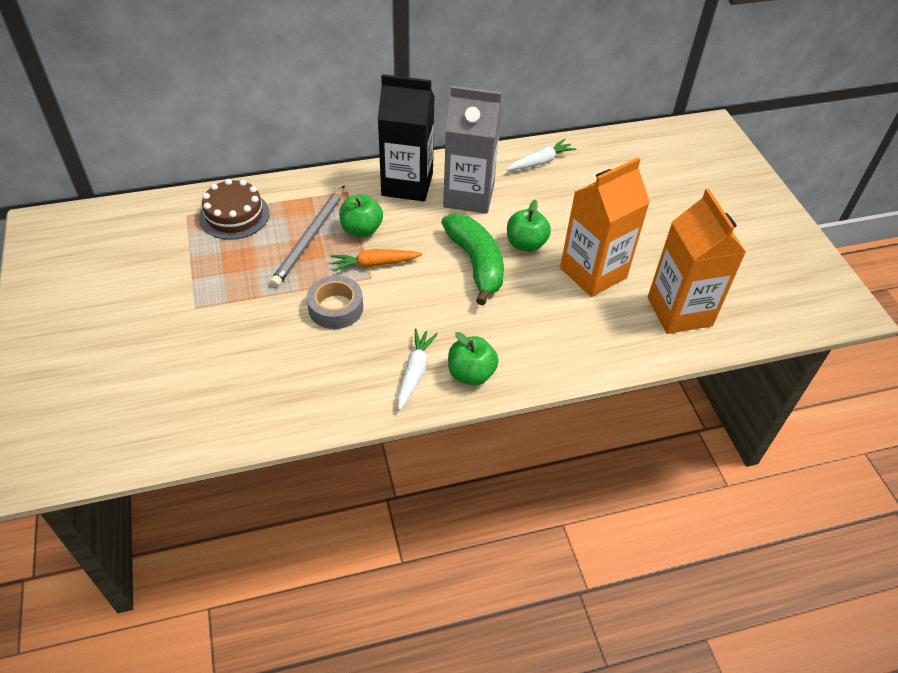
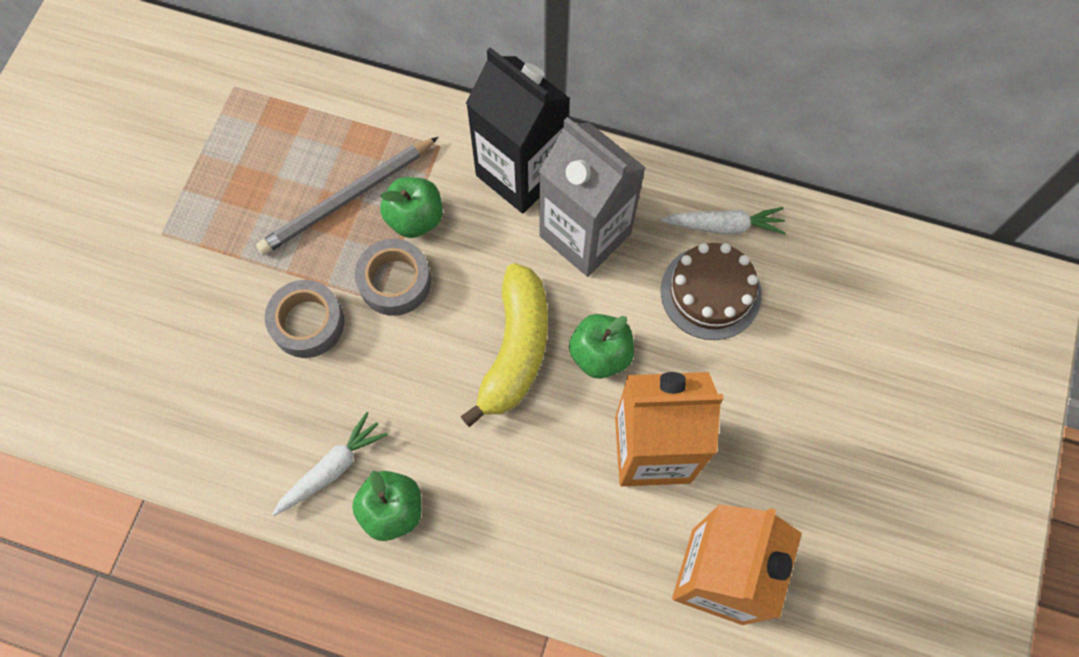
camera: 35 degrees right, 20 degrees up
brown cake [199,179,270,240] -> brown cake moved to [661,243,762,340]
orange carrot [331,249,422,272] -> grey tape [355,239,431,316]
green banana [441,214,504,305] -> yellow banana [461,263,548,427]

